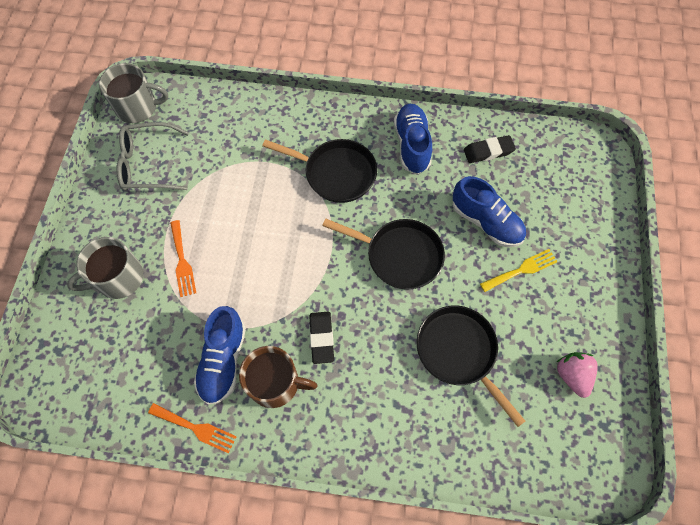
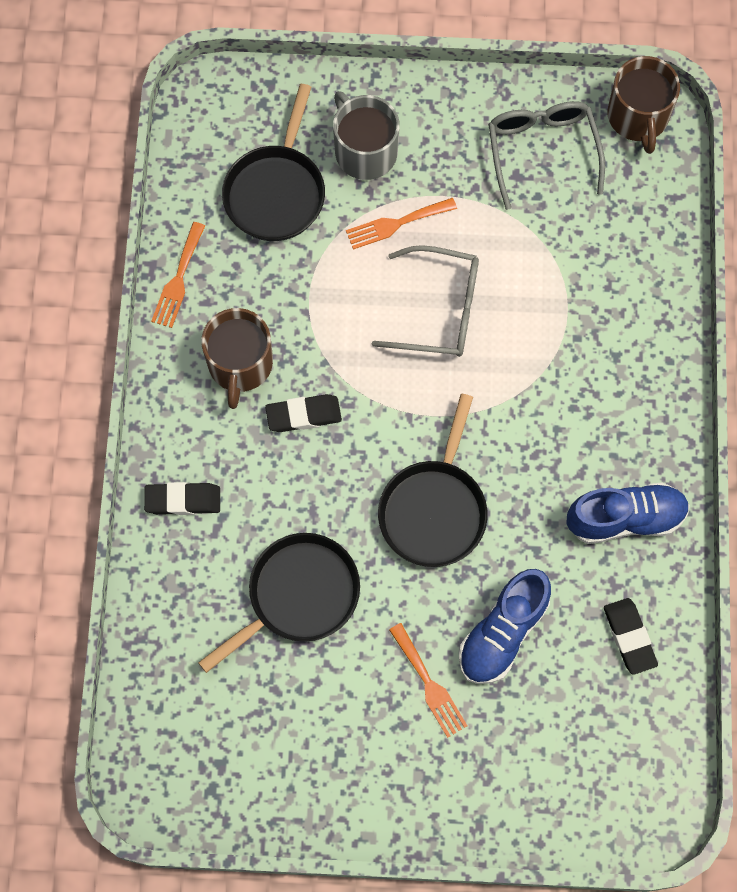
camera: 85 degrees right, 5 degrees up
grey mug [99,63,168,123] -> brown mug [607,56,680,154]
blue shoe [194,306,246,405] -> none
black pan [262,139,377,203] -> black pan moved to [222,84,325,241]
yellow fork [480,249,558,292] -> orange fork [389,623,467,738]
pink strawberry [557,352,598,398] -> none
none -> black eraser [144,482,220,515]
none -> grey glasses [372,245,479,357]

